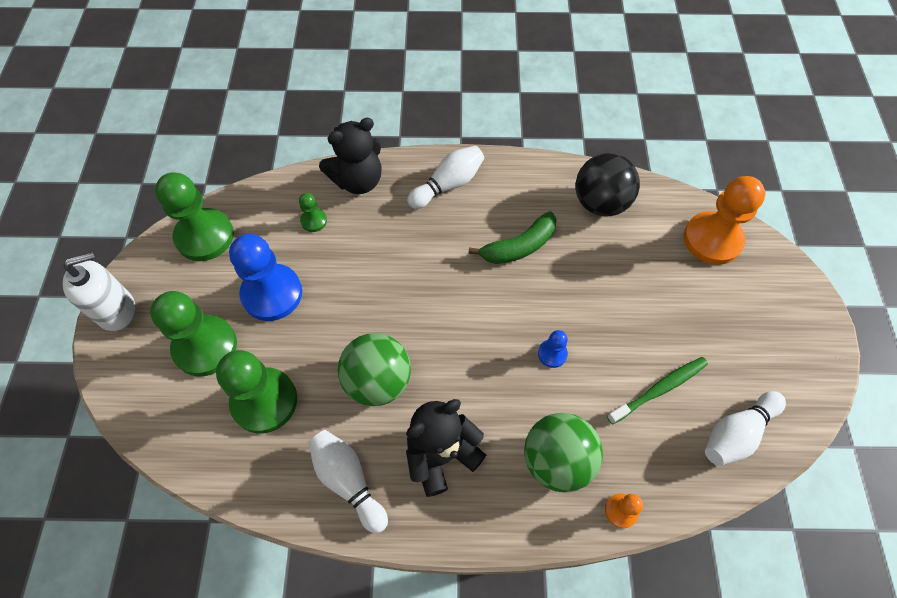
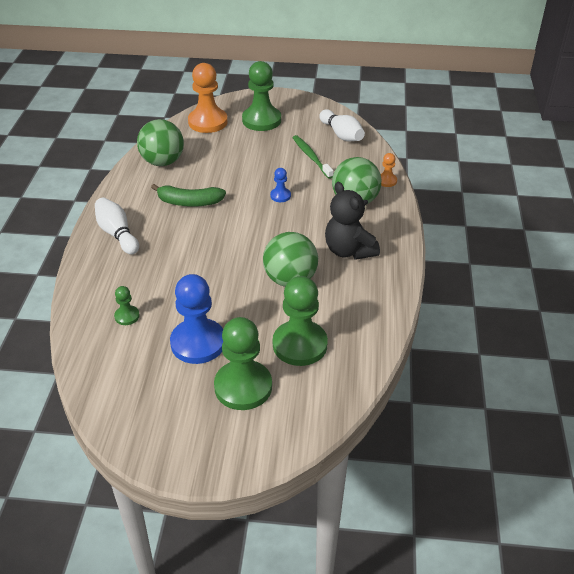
camera: 85 degrees left, 20 degrees down
white soap dispenser [63,252,136,331] -> none
green pawn [155,172,234,261] -> green pawn moved to [242,61,281,131]
white bowling pin [308,430,388,534] -> none
black teddy bear [319,118,382,194] -> none
green banana [468,211,557,264] -> green banana turned 120 degrees clockwise [151,184,226,207]
black ball [576,153,640,217] -> green ball [137,119,184,166]

